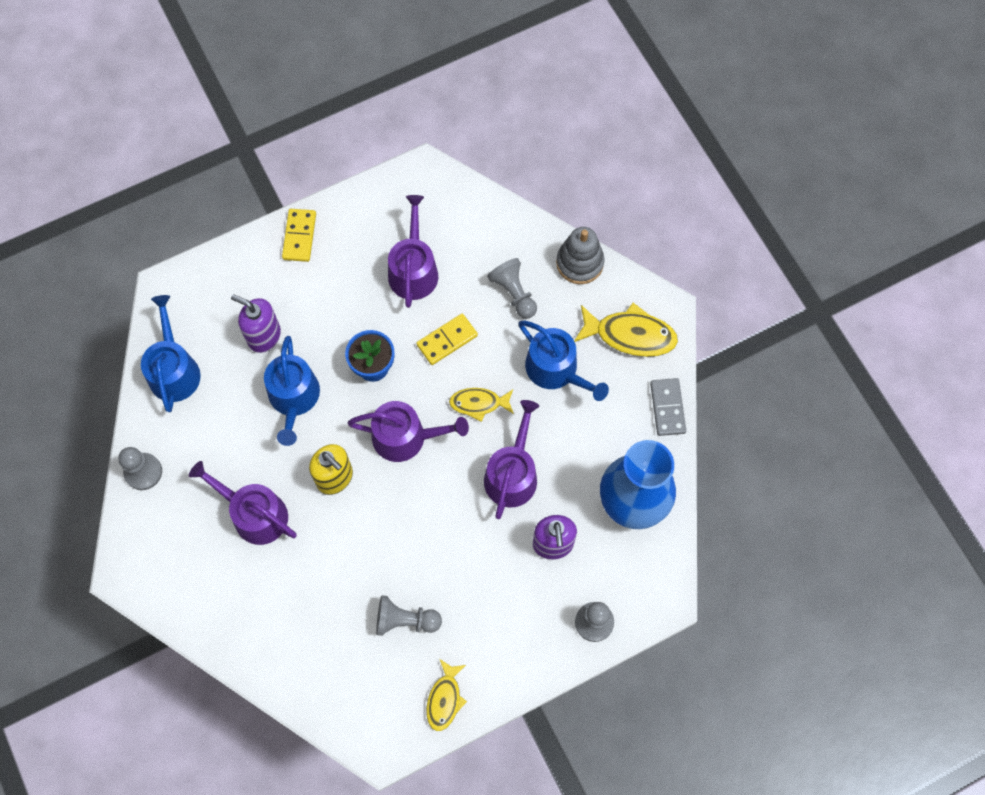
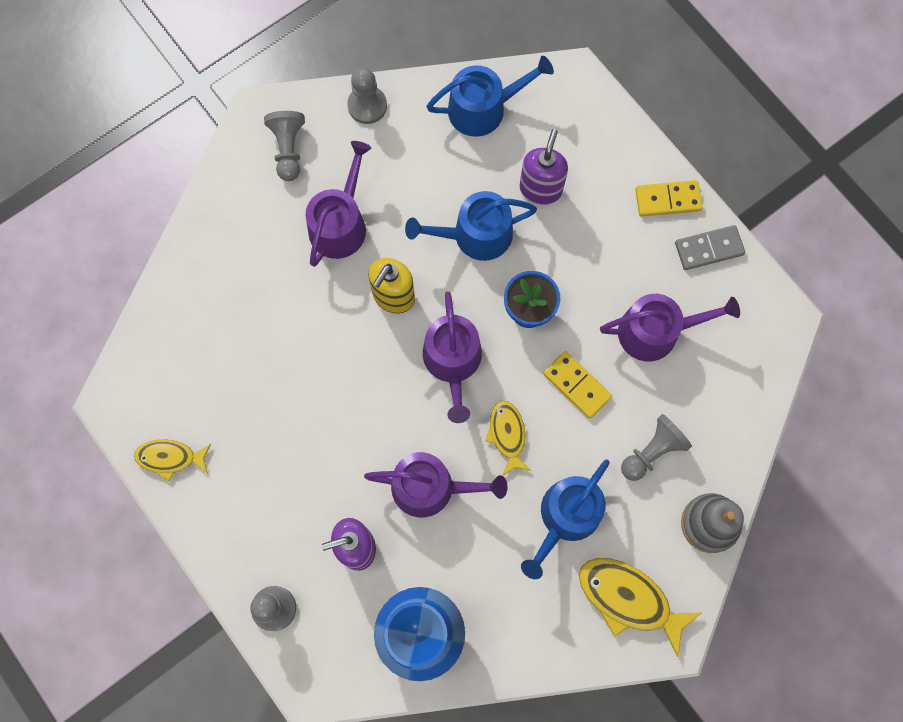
camera: 80 degrees right, 5 degrees up
grey pawn [376,595,442,636] -> grey pawn moved to [264,111,305,181]
yellow fish [574,303,678,357] -> yellow fish turned 120 degrees clockwise [579,558,701,657]
grey domino [650,378,686,436] -> grey domino moved to [675,225,745,270]

